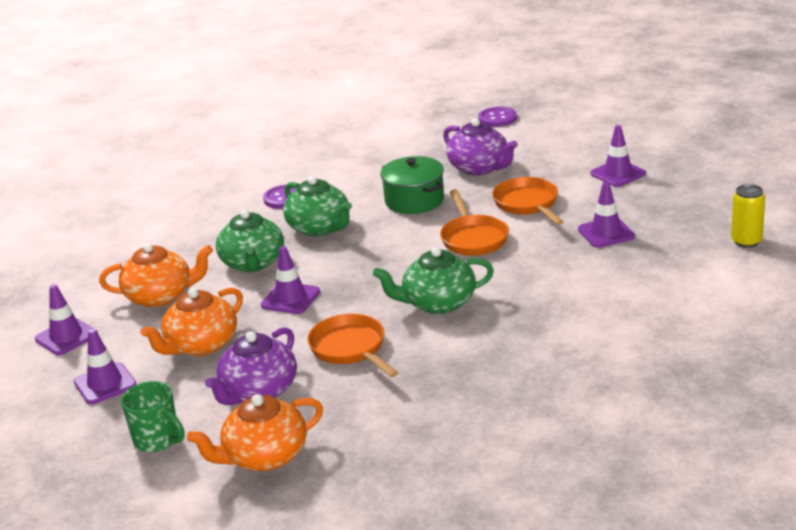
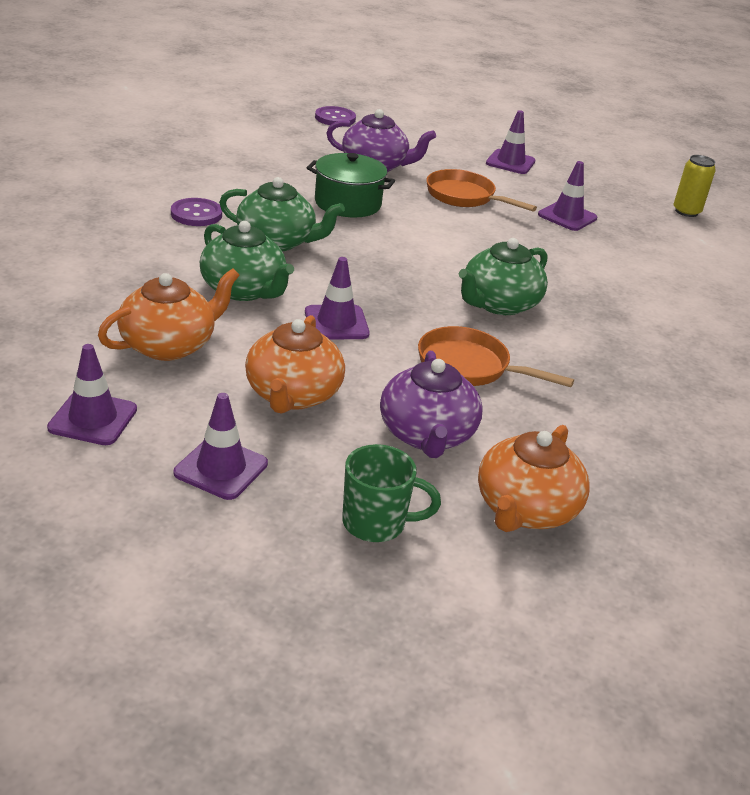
camera: 40 degrees left, 5 degrees up
orange pan [440,189,509,256] -> none

